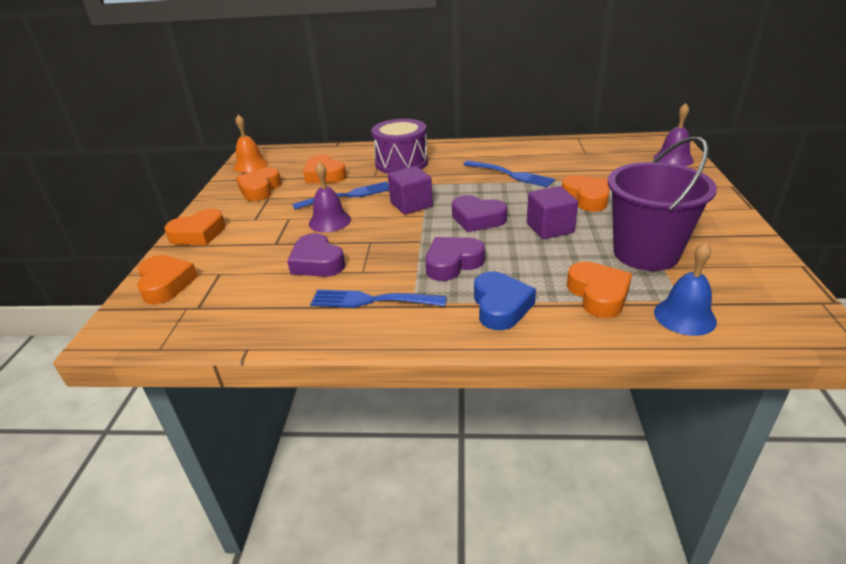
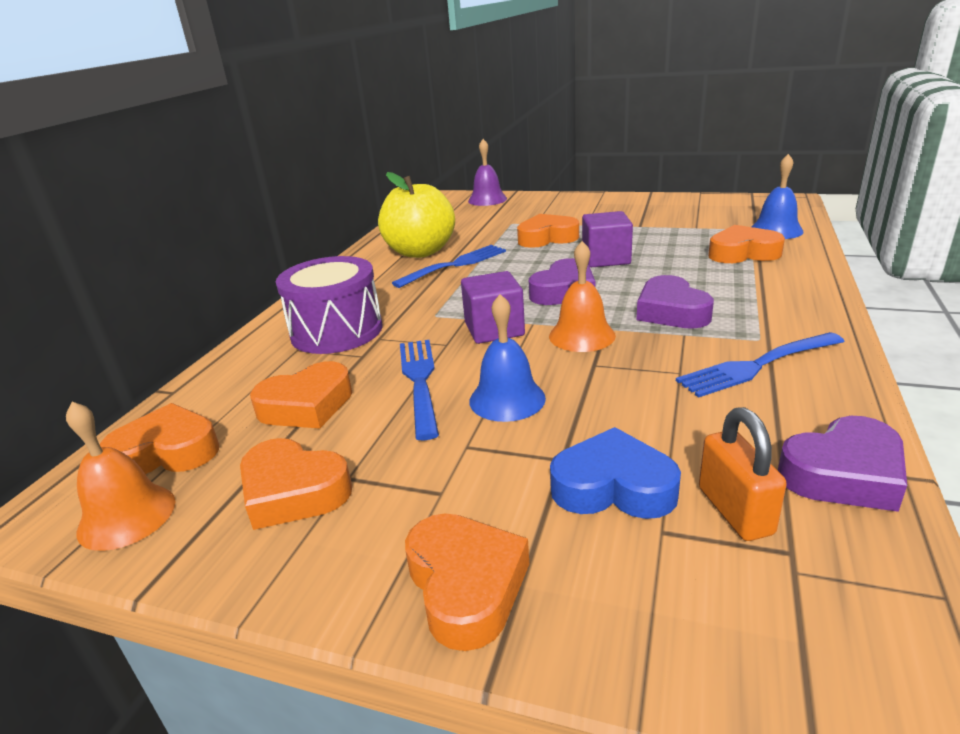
camera: 75 degrees left, 5 degrees down
orange heart [137,255,198,304] -> orange heart moved to [100,403,219,474]
purple heart [287,233,345,277] -> purple heart moved to [778,416,907,512]
purple bell [309,162,351,232] -> blue bell [470,294,546,422]
blue fork [310,290,446,308] -> blue fork turned 45 degrees clockwise [676,332,845,398]
blue heart [474,271,536,330] -> blue heart moved to [550,427,681,519]
purple bucket [608,136,717,271] -> none
none -> yellow apple [378,172,455,258]
none -> orange bell [549,241,616,352]
none -> orange padlock [699,407,787,541]

